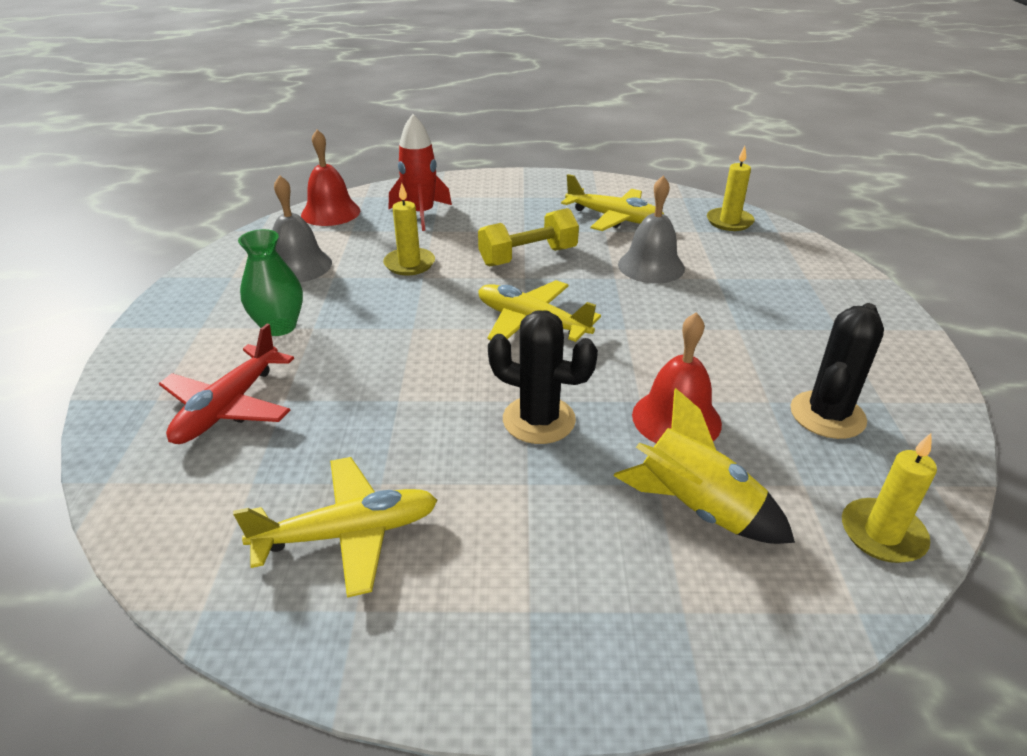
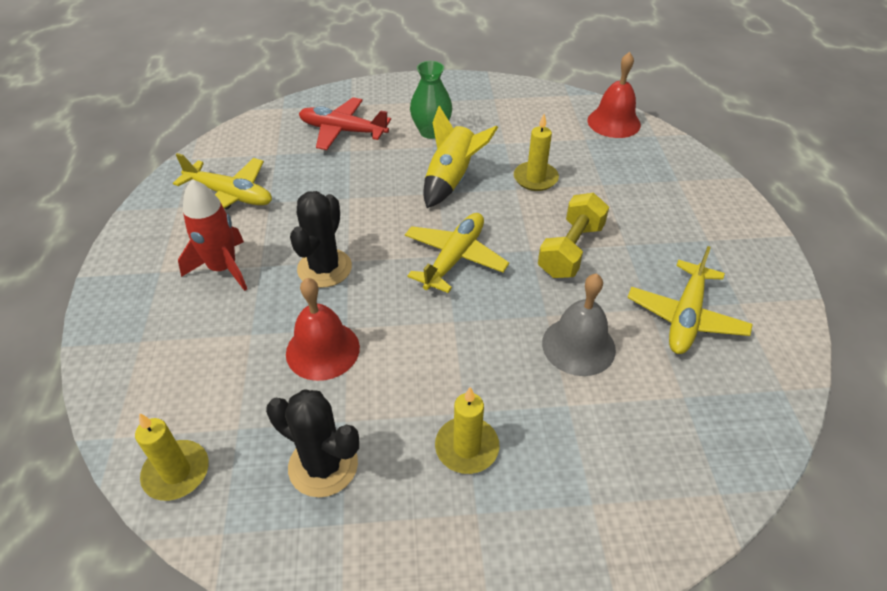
camera: 85 degrees right, 10 degrees up
yellow plane [233,457,437,598] -> yellow plane turned 45 degrees counterclockwise [173,153,272,209]
grey bell [272,175,332,282] -> none
red rocket [389,114,452,231] -> red rocket moved to [178,179,247,291]
yellow dumbbell [478,208,579,266] -> yellow dumbbell turned 60 degrees clockwise [538,193,609,278]
yellow rocket [613,388,795,544] -> yellow rocket moved to [423,106,498,208]
yellow candle [707,146,755,231] -> yellow candle moved to [435,387,499,474]

